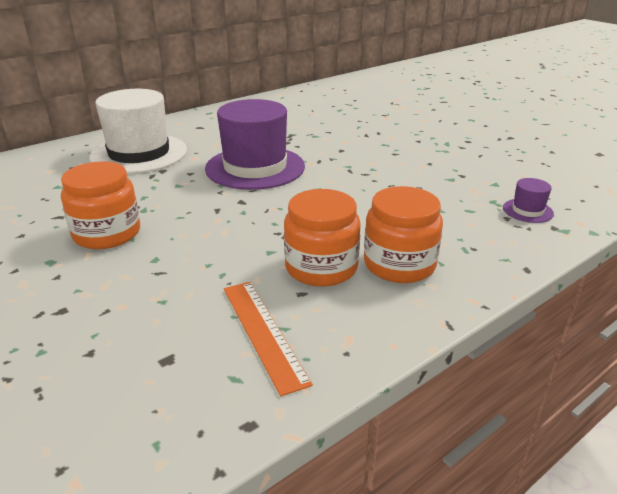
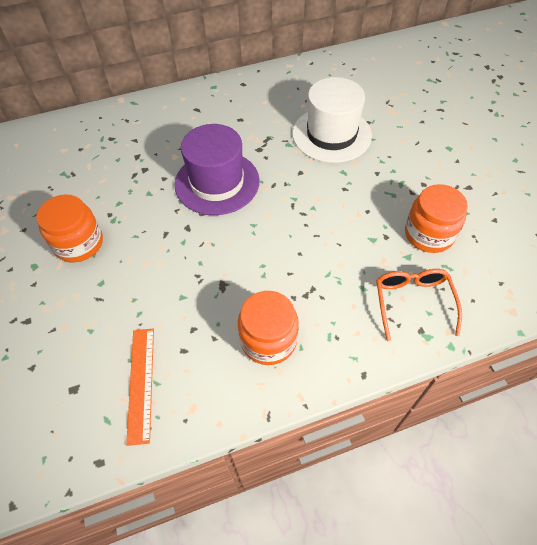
camera: 20 degrees right, 25 degrees up
white hat [90,89,187,174] -> white hat moved to [292,77,372,163]
orange jar [284,189,361,287] -> orange jar moved to [405,184,468,253]
purple hat [503,178,554,223] -> orange glasses [376,269,462,341]

